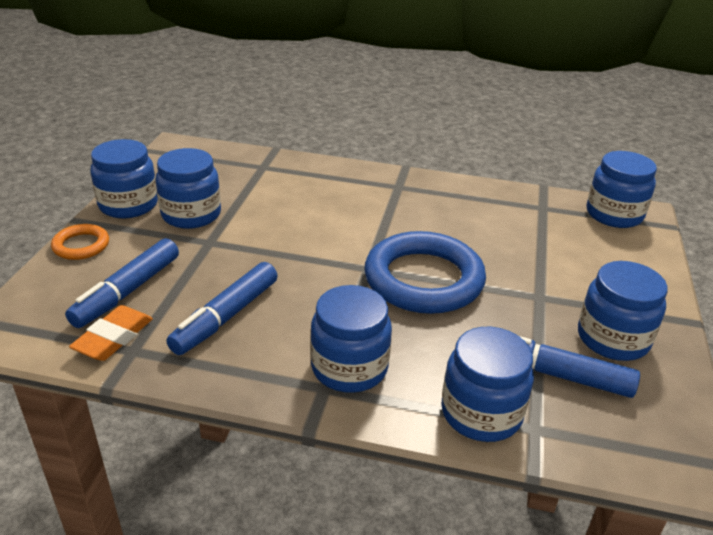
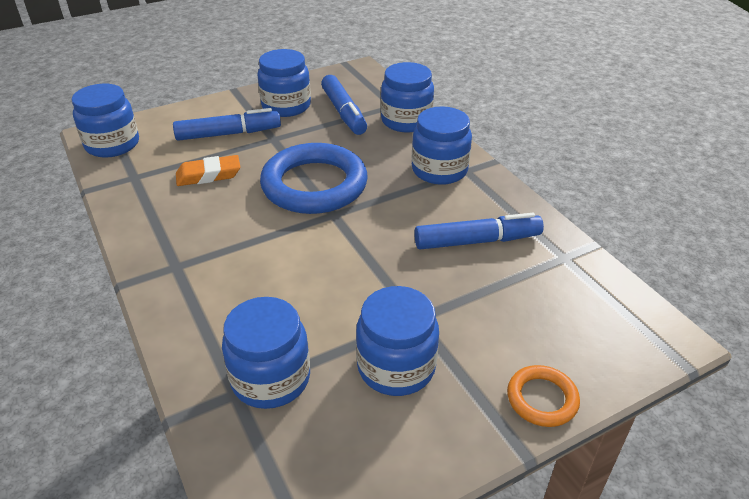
camera: 130 degrees left, 5 degrees up
blue marker [65,238,179,328] -> blue marker moved to [173,108,281,141]
orange eraser [69,305,153,361] -> orange eraser moved to [176,155,240,186]
blue jar [90,139,158,218] -> blue jar moved to [222,297,310,409]

